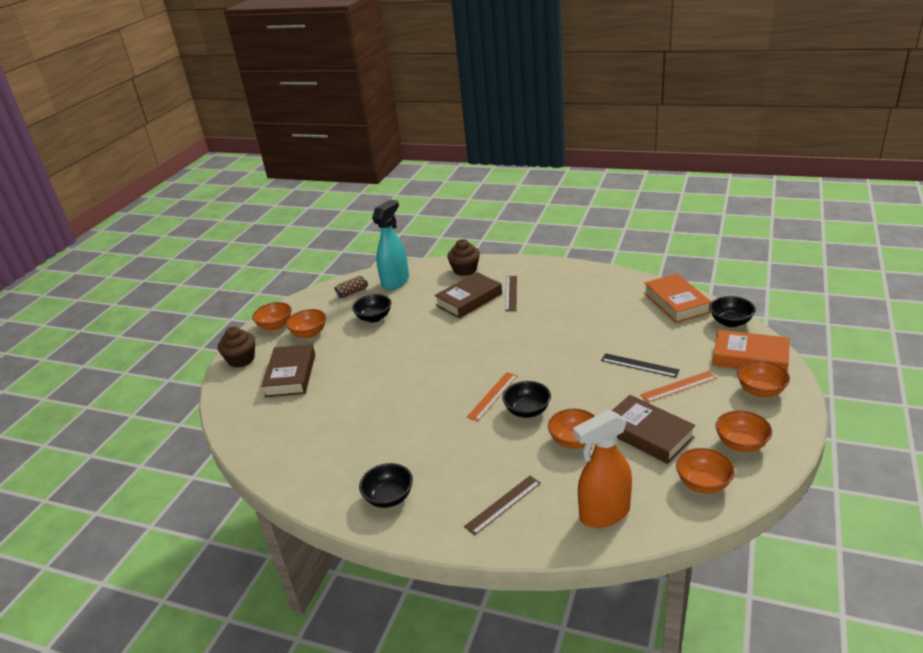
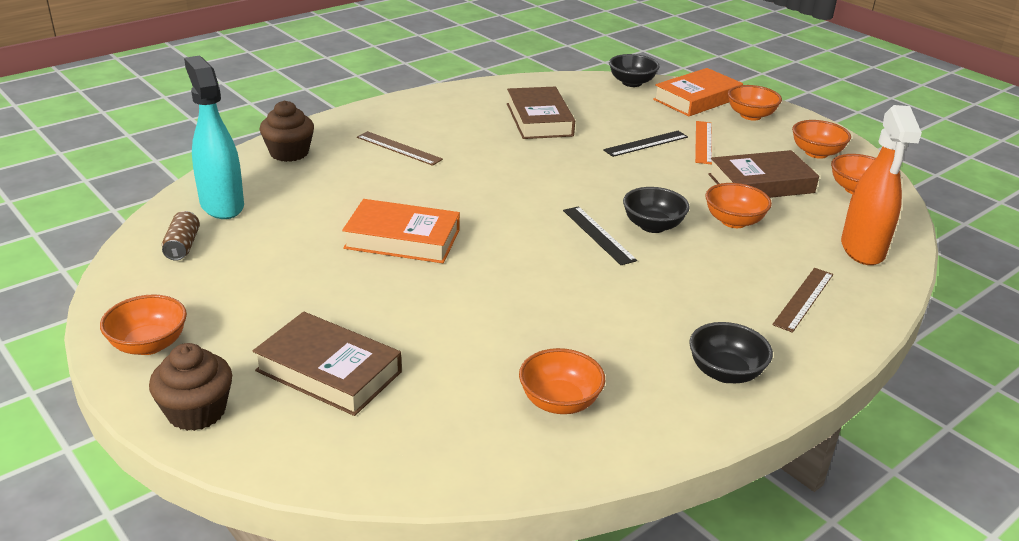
camera: 65 degrees left, 0 degrees up
orange bowl [286,309,326,338] -> orange bowl moved to [519,348,605,414]
black bowl [352,294,391,323] -> none
brown book [434,272,502,319] -> brown book moved to [507,87,575,139]
brown ruler [464,476,541,535] -> brown ruler turned 45 degrees clockwise [772,268,833,333]
orange ruler [467,372,518,421] -> black ruler [563,206,637,265]
orange book [644,274,711,323] -> orange book moved to [342,199,460,263]

